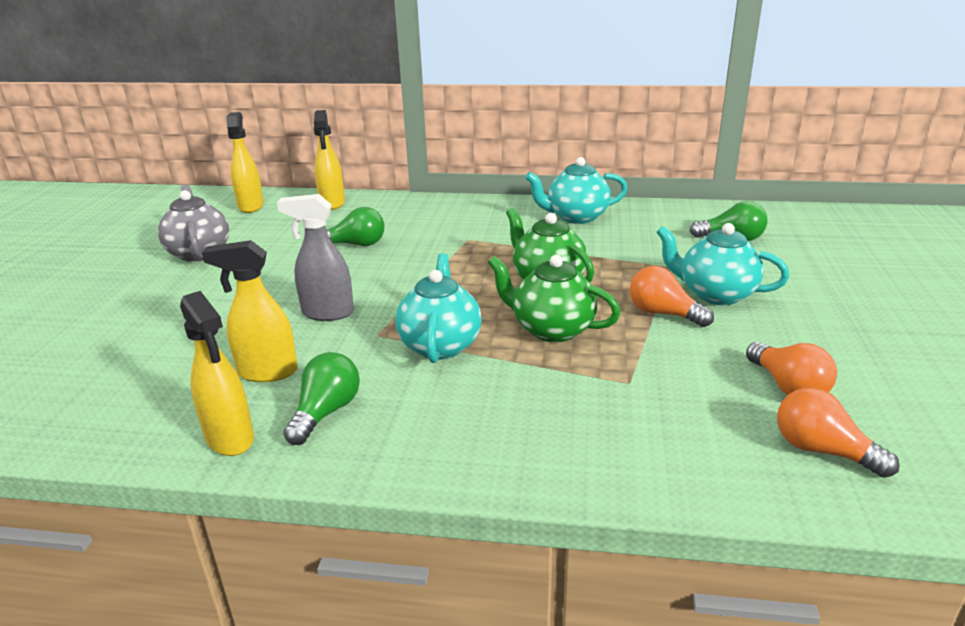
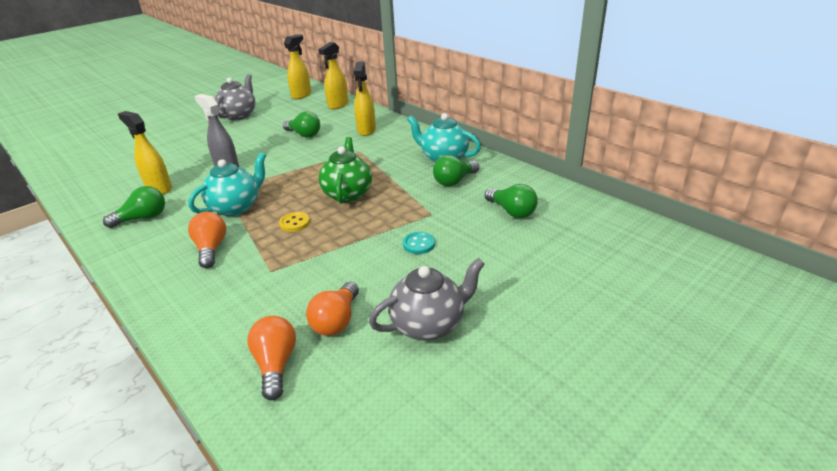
camera: 40 degrees right, 5 degrees up
yellow spray bottle [180,291,254,456] -> yellow spray bottle moved to [354,62,376,136]
green teapot [488,255,620,343] -> yellow button [279,212,310,232]
orange light bulb [630,266,714,327] -> orange light bulb moved to [188,212,226,268]
turquoise teapot [656,223,789,305] -> turquoise button [403,232,435,254]
none -> grey teapot [369,258,485,341]
none -> green light bulb [433,155,479,186]

